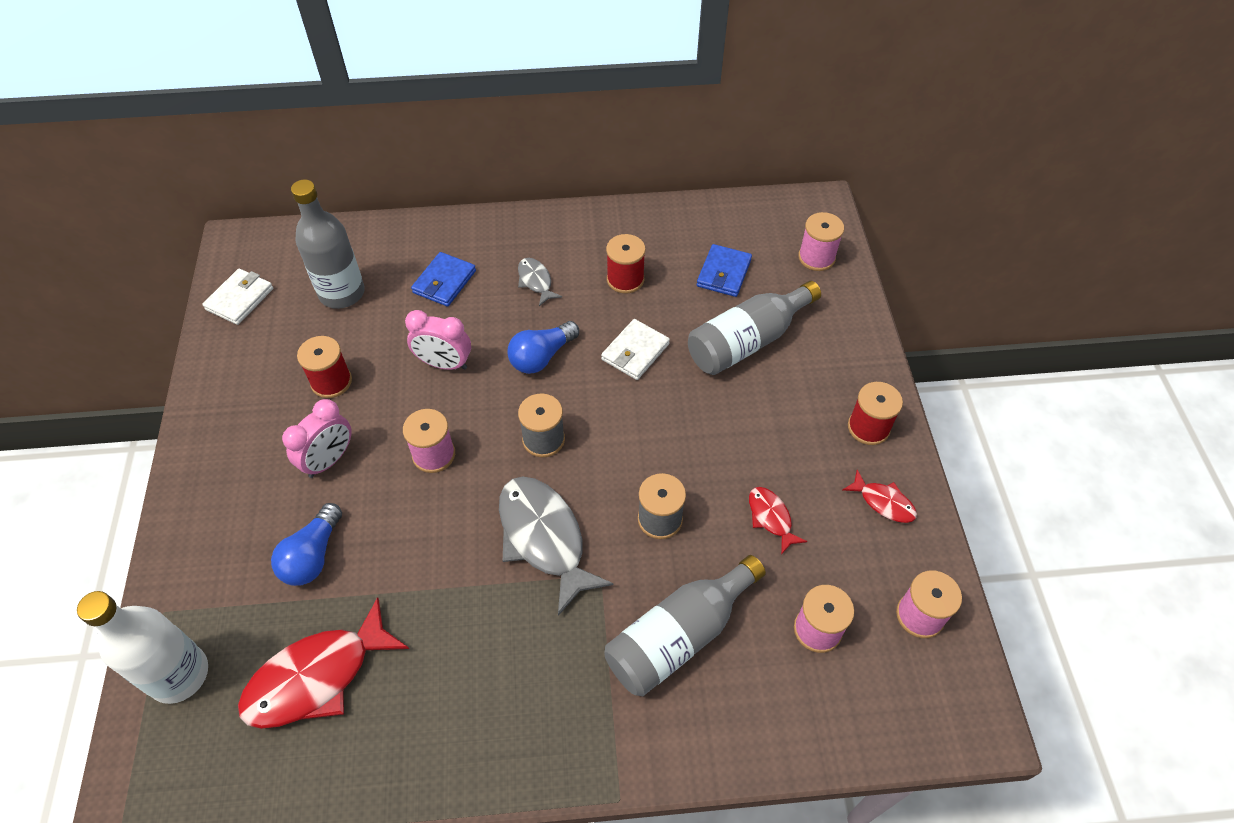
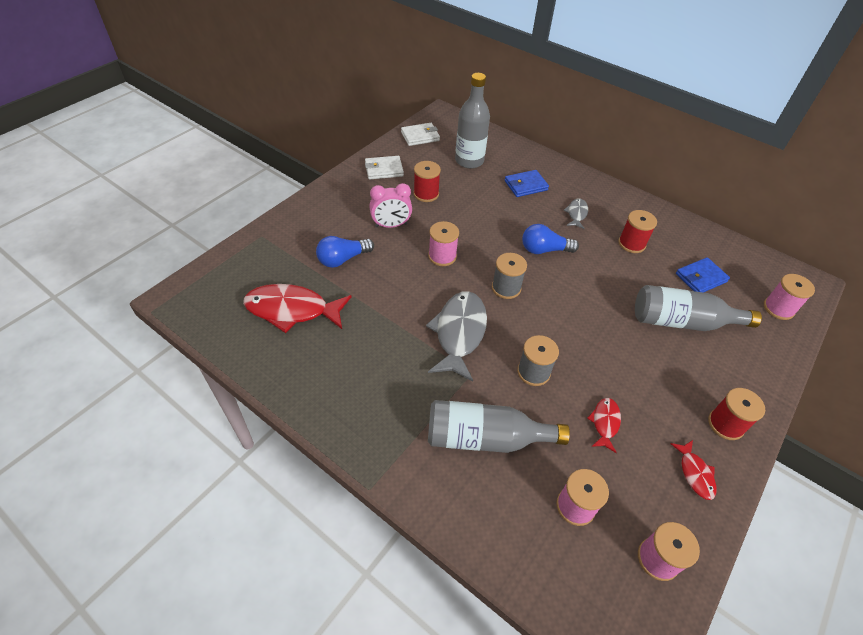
camera: 40 degrees right, 5 degrees down
white bottle [77,591,208,704] -> none
pink clock [405,310,471,370] -> none
white wallet [601,319,670,380] -> white wallet moved to [365,156,404,180]

